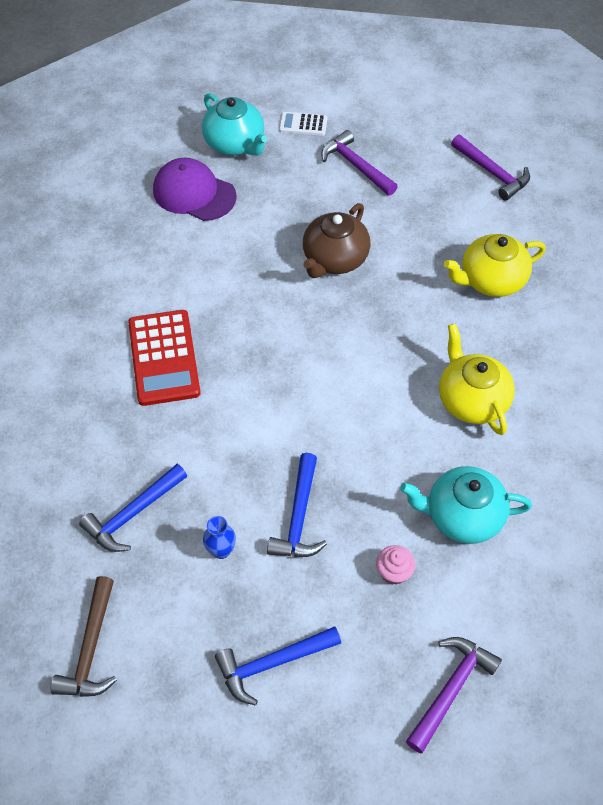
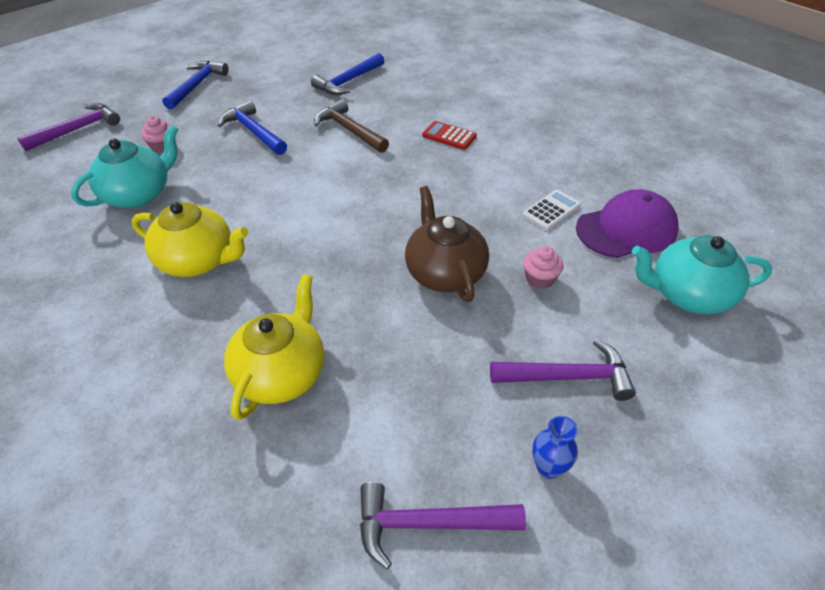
camera: 130 degrees right, 10 degrees down
brown hammer [51,576,117,697] -> brown hammer moved to [314,99,389,153]
blue hammer [79,464,187,552] -> blue hammer turned 135 degrees counterclockwise [311,53,384,95]
red calculator [128,310,201,406] -> red calculator [422,121,477,150], size x0.52
blue vase [203,516,236,559] -> blue vase moved to [532,416,578,479]
white calculator [279,112,328,136] -> white calculator moved to [522,190,581,230]
purple hammer [406,637,502,753] -> purple hammer turned 120 degrees counterclockwise [17,103,120,151]
none -> pink cupcake [523,246,563,289]

